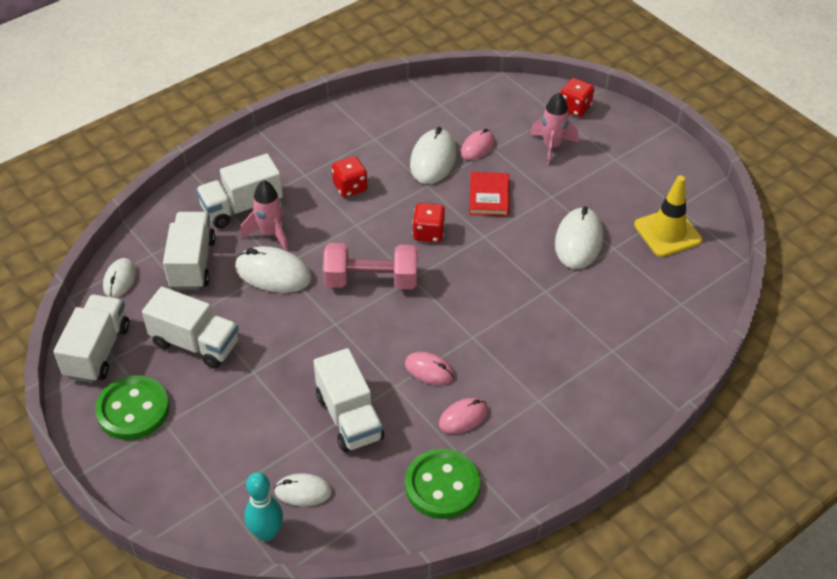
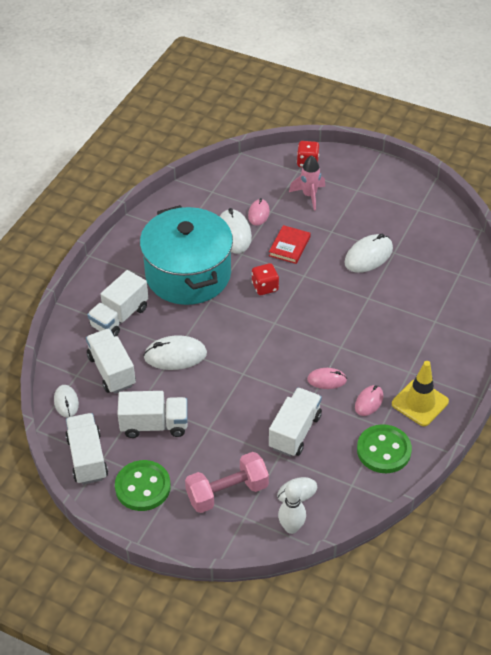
camera: 25 degrees left, 0 degrees up
pink rocket [241,180,288,251] -> none
turquoise bowling pin [244,472,283,541] -> white bowling pin [278,482,306,534]
white truck [314,348,384,452] -> white truck turned 105 degrees counterclockwise [269,387,322,457]
pink dumbbell [323,243,418,289] -> pink dumbbell moved to [185,452,269,513]
red dice [332,156,367,198] -> turquoise pot [140,205,233,305]
red book [469,172,509,216] -> red book turned 45 degrees clockwise [269,225,311,264]
white mouse [555,206,603,269] -> white mouse turned 60 degrees clockwise [344,234,393,273]
yellow traffic cone [634,175,702,257] -> yellow traffic cone moved to [392,361,449,426]

